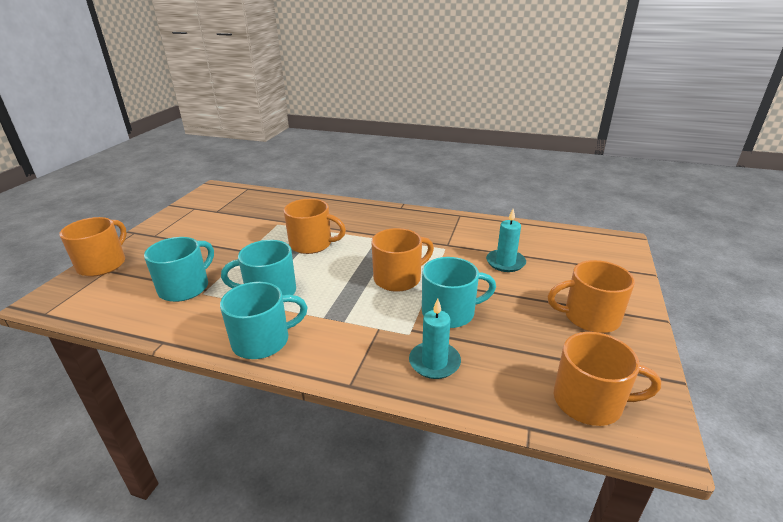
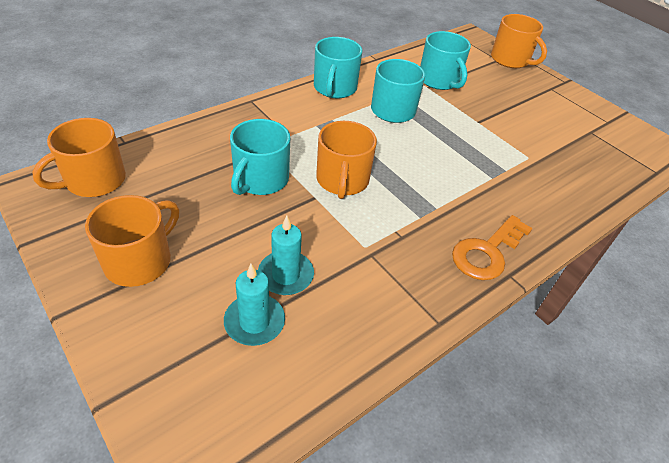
camera: 120 degrees right, 15 degrees up
orange mug [284,199,346,254] -> none
turquoise candle [409,299,461,379] -> turquoise candle moved to [224,264,285,346]
none -> orange key [452,215,533,280]

